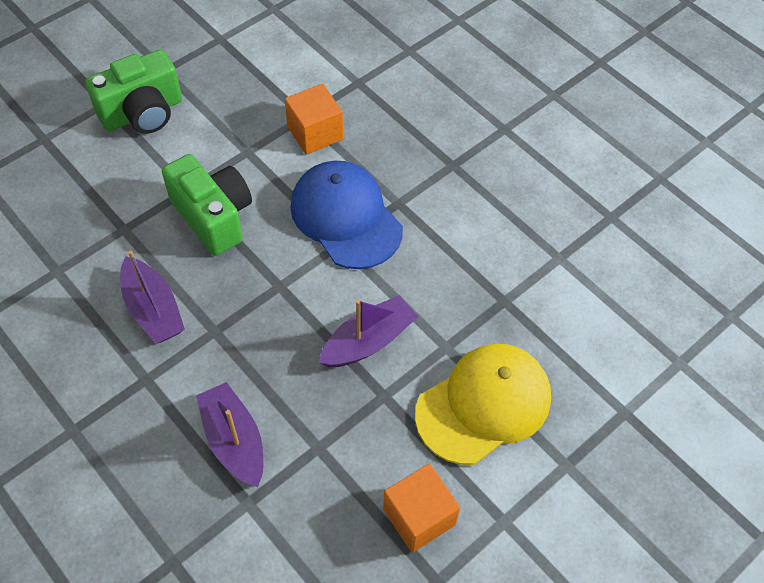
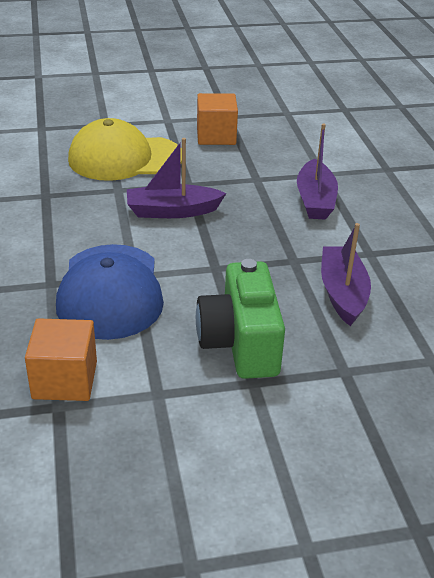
camera: 150 degrees left, 20 degrees down
green camera [85,50,182,134] -> none

